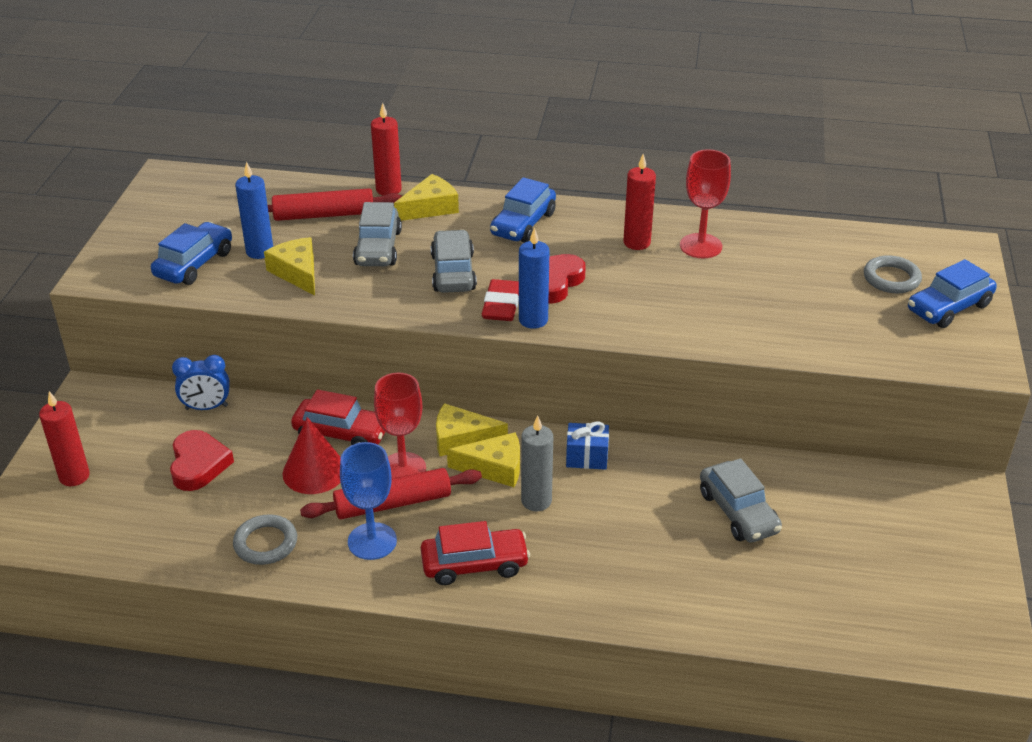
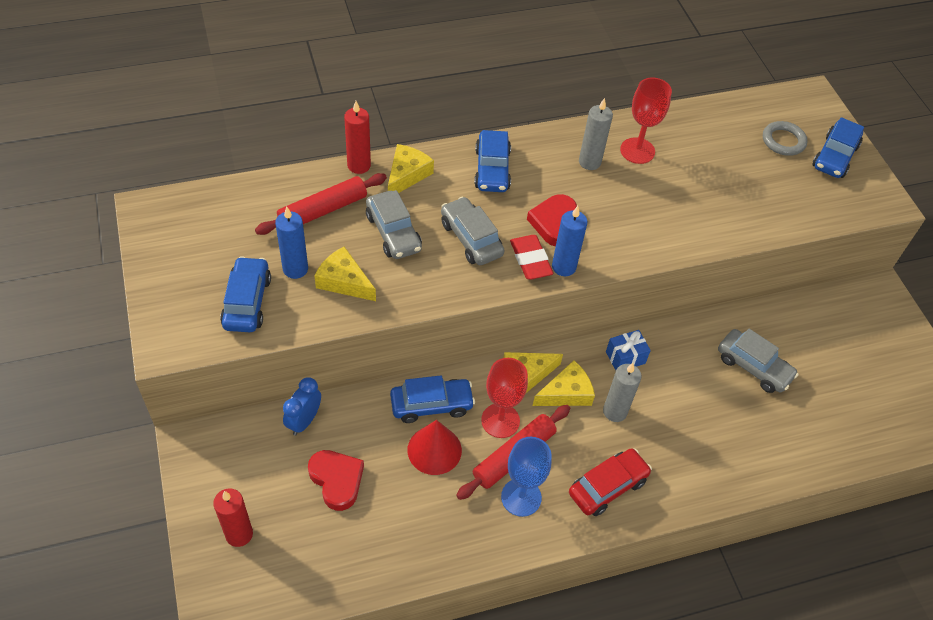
camera: 30 degrees left, 15 degrees up
blue clock [172,355,230,410] -> blue clock turned 150 degrees clockwise [283,377,321,435]
grey ring [233,514,297,565] -> none
red car [291,389,385,445] -> blue car [390,375,475,423]
red candle [623,154,656,250] -> grey candle [579,98,613,170]

